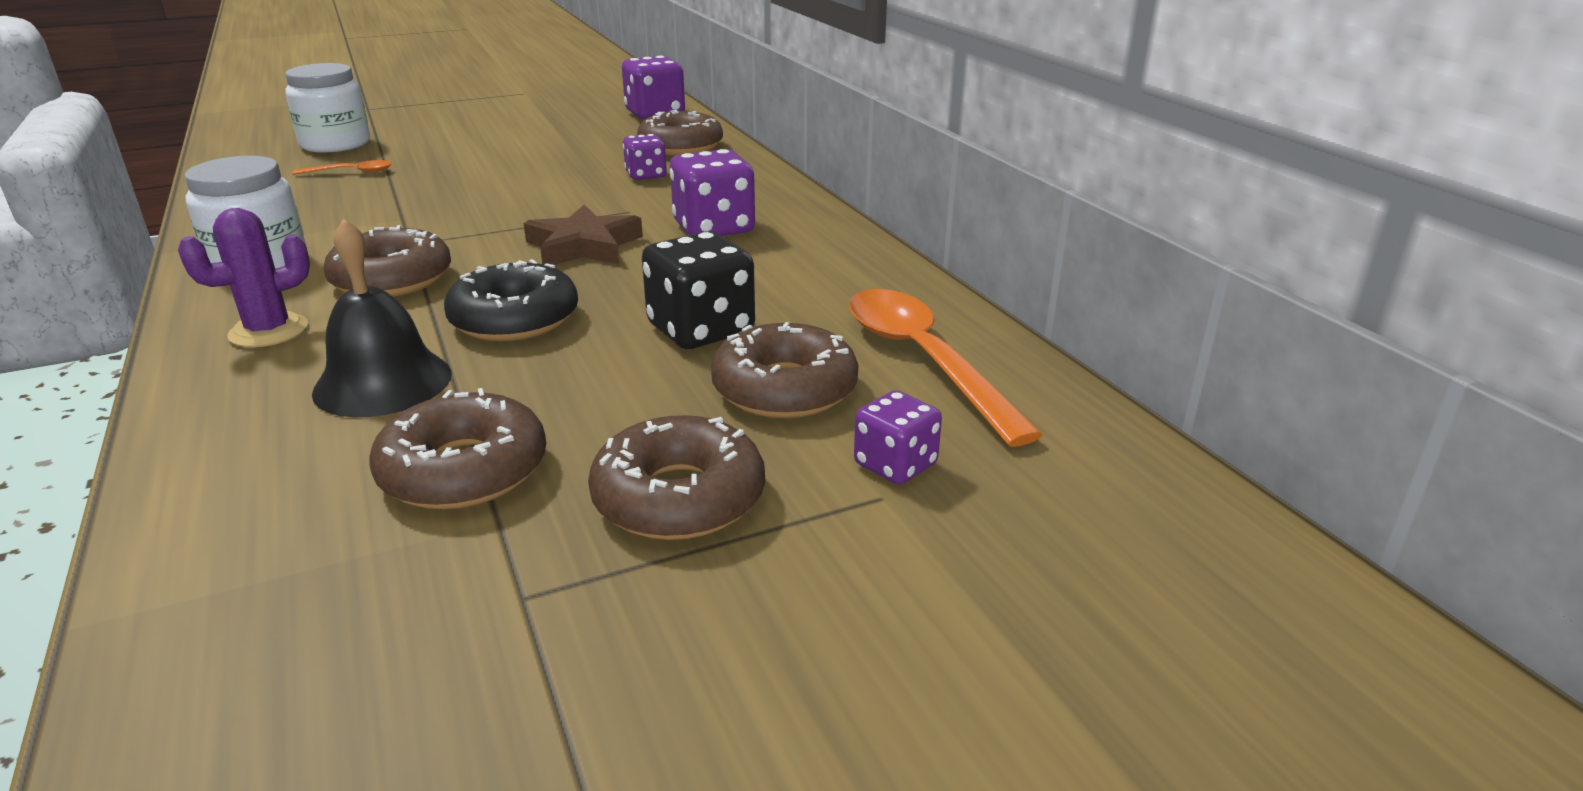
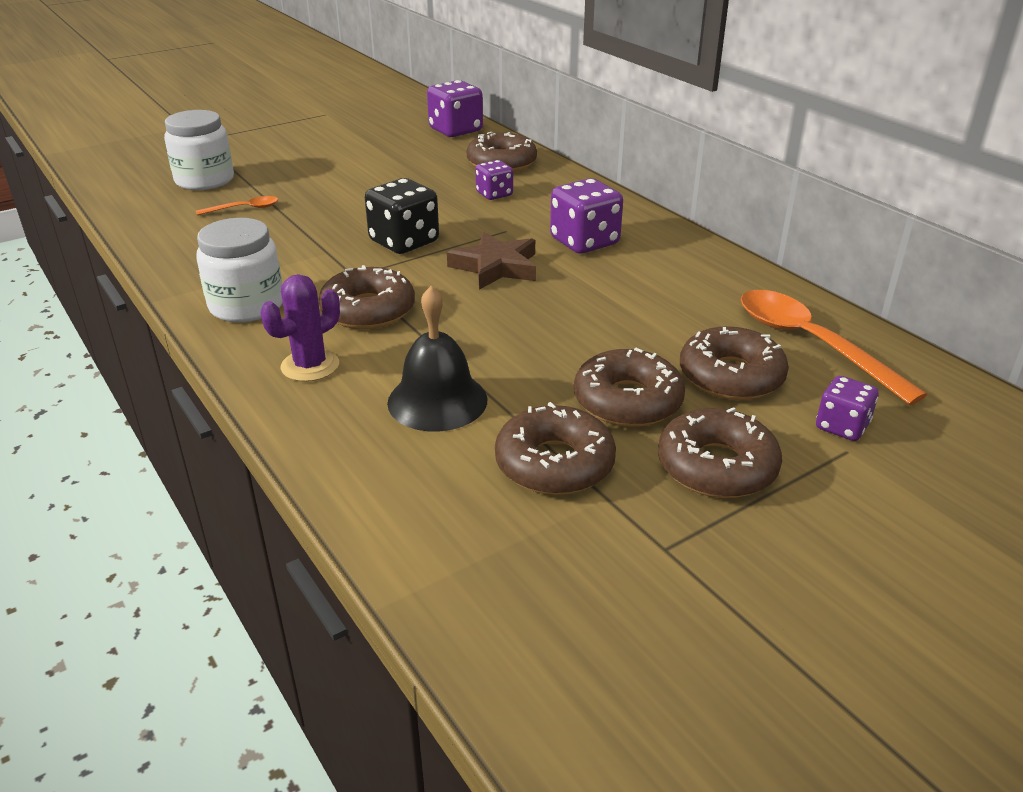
camera: 10 degrees left, 5 degrees up
black donut [444,259,578,341] -> none
black dice [642,231,755,349] -> black dice moved to [365,178,439,254]
none -> brown donut [574,348,685,427]

